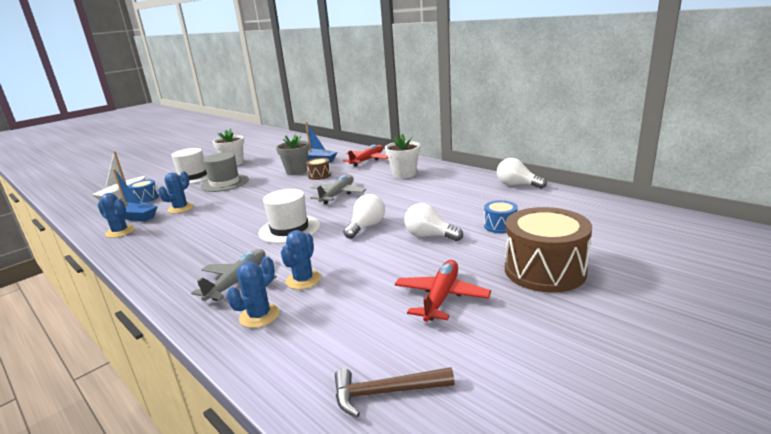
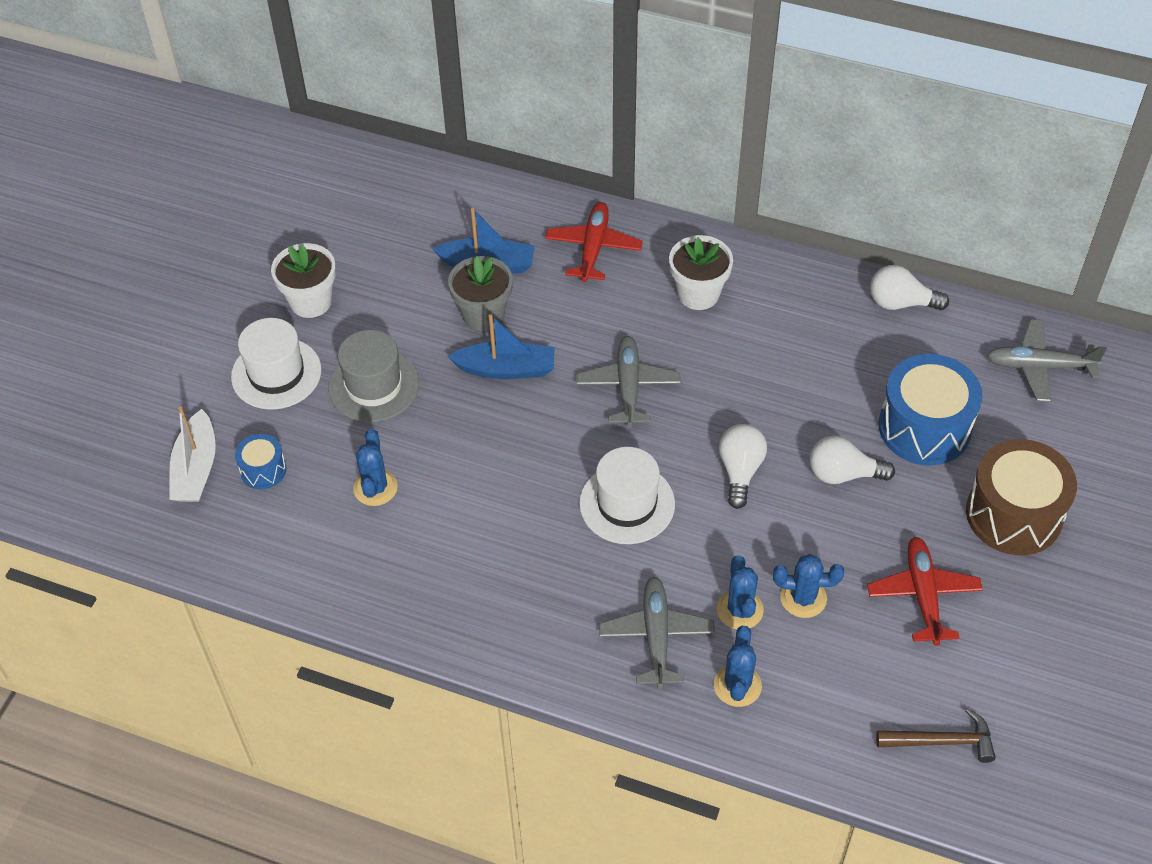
camera: 25 degrees left, 30 degrees up
blue cactus [98,193,135,238] -> blue cactus moved to [773,554,844,618]
blue boat [113,169,158,222] -> blue boat moved to [447,314,555,379]
brown drum [306,158,331,180] -> none
brown hammer [335,367,455,417] -> brown hammer turned 150 degrees counterclockwise [876,709,996,763]
blue drum [484,200,518,233] -> blue drum [879,354,982,465], size x2.02
none -> grey plane [987,319,1107,402]

